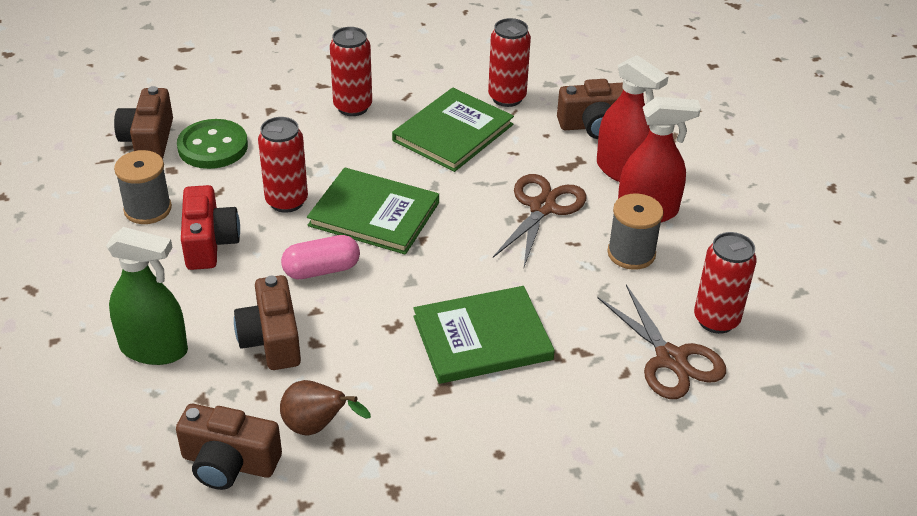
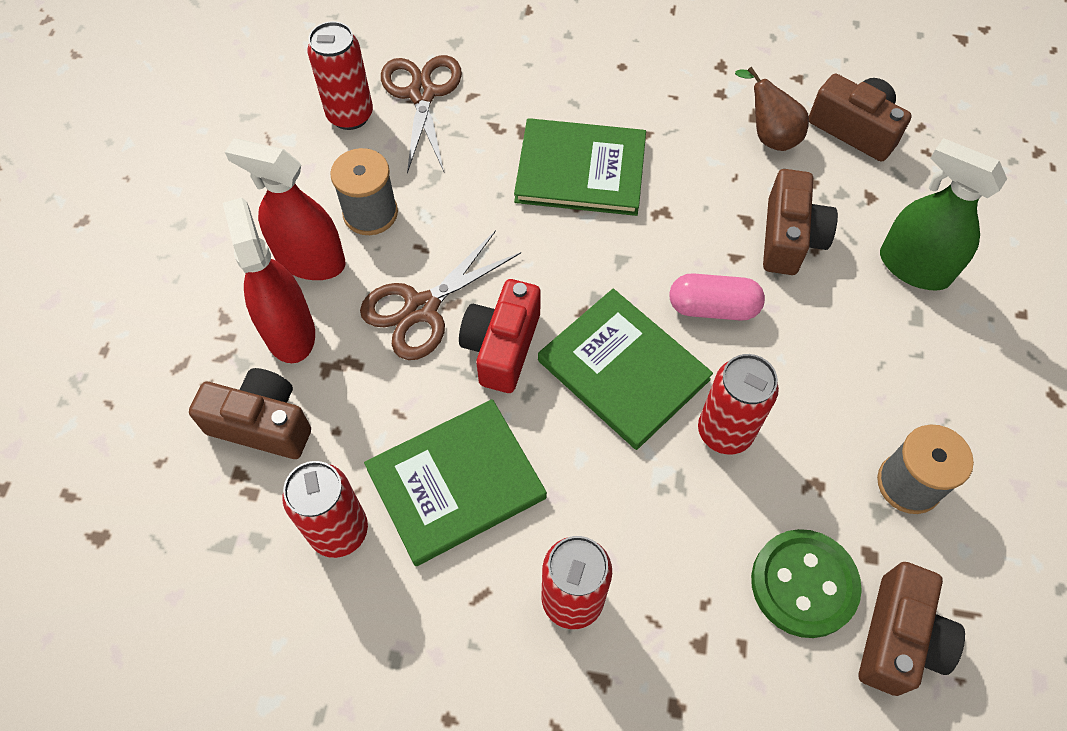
camera: 155 degrees left, 20 degrees up
red camera [181,185,240,270] -> red camera moved to [459,279,541,393]

